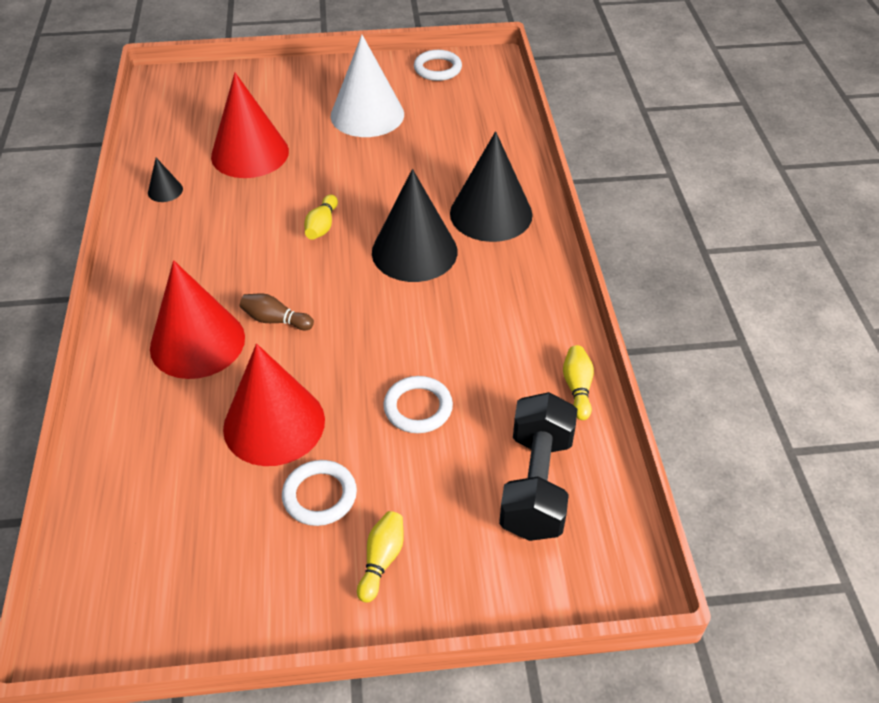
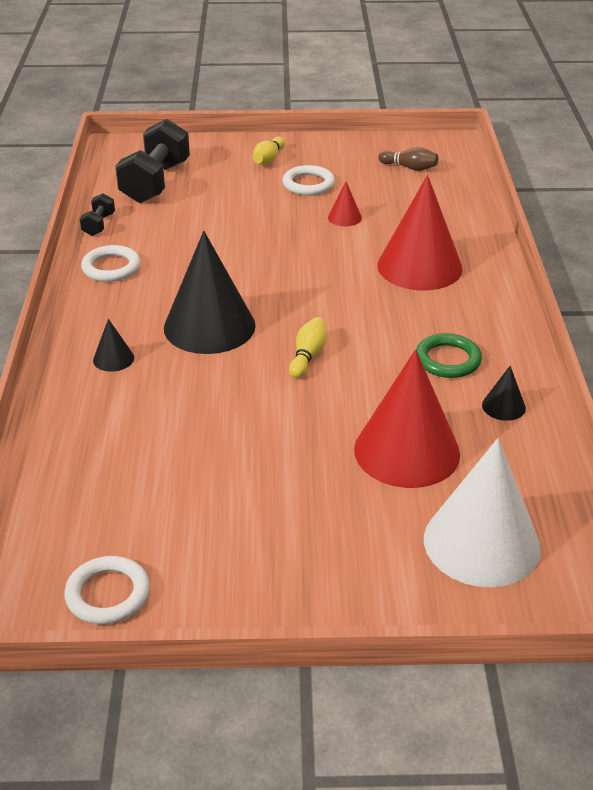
camera: 175 degrees left, 10 degrees down
red cone [223,343,325,466] -> red cone [328,182,362,226], size x0.43
brown bowling pin [240,294,314,330] -> brown bowling pin moved to [379,147,438,171]
white cone [330,35,404,137] -> white cone moved to [424,438,541,587]
white ring [383,376,453,433] -> white ring moved to [81,245,141,282]
black cone [450,131,533,242] -> black cone [93,319,134,372], size x0.43
yellow bowling pin [563,345,594,420] -> black dumbbell [80,193,115,236]
none -> green ring [416,333,482,378]

